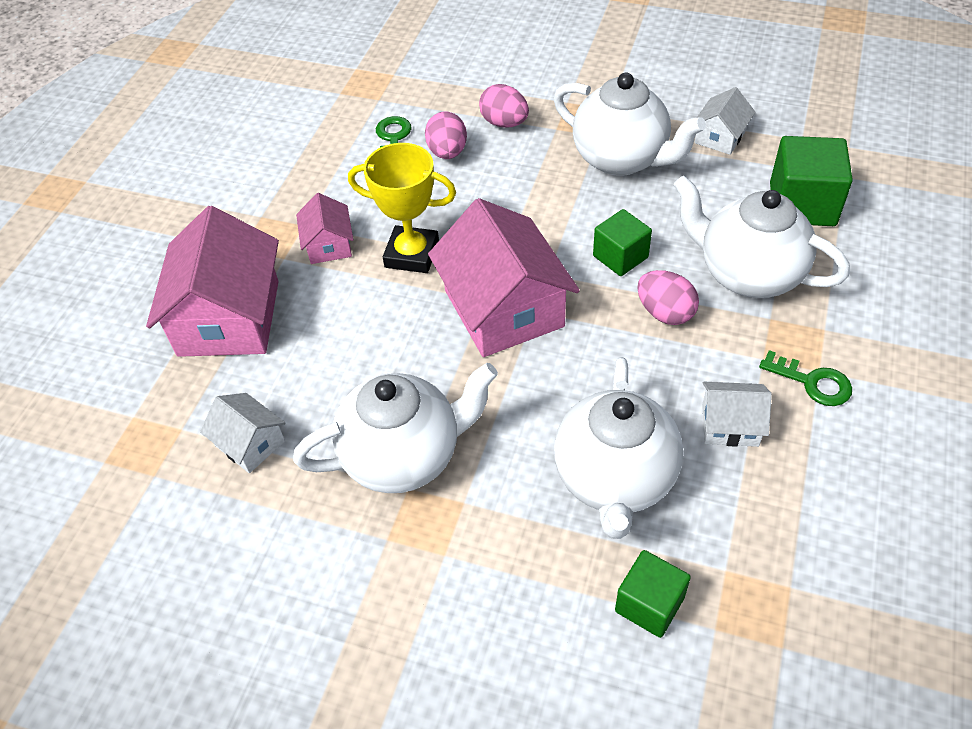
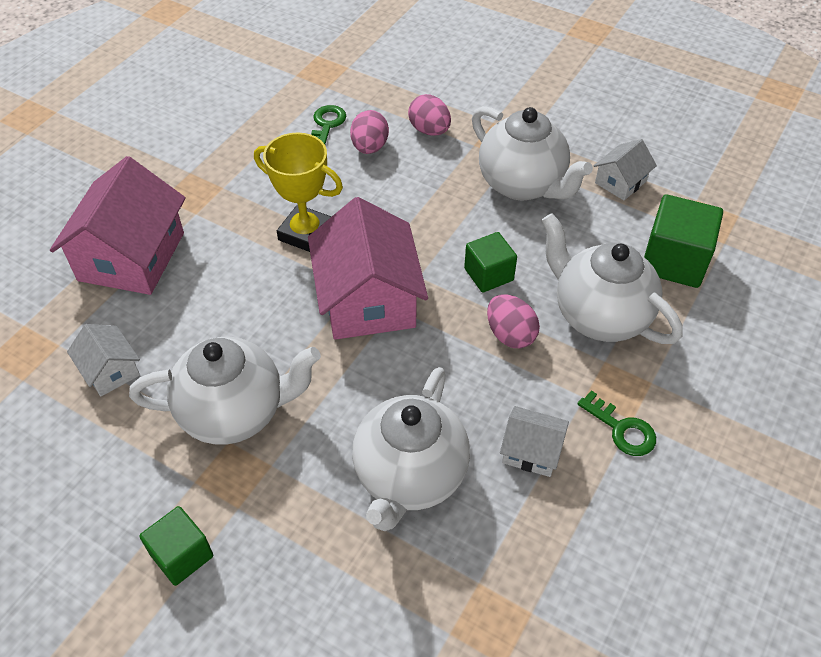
camera: 10 degrees right, 0 degrees up
pink house [296,193,353,264] -> none
green cube [615,550,691,638] -> green cube moved to [139,506,213,586]

